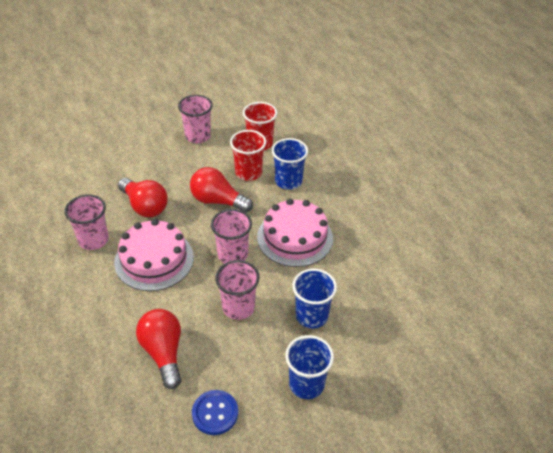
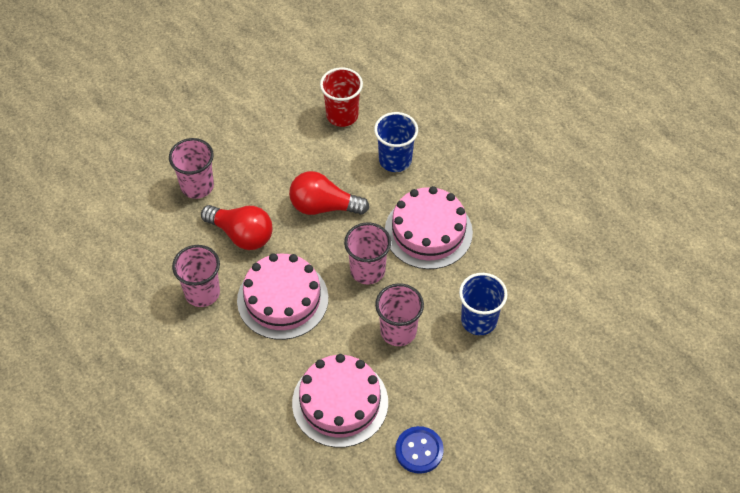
camera: 15 degrees left, 10 degrees up
red light bulb [136,309,182,389] -> pink cake [292,354,388,448]
pink cup [178,95,213,143] -> pink cup moved to [169,138,214,199]
red cup [230,130,266,181] -> none
blue cup [285,335,334,399] -> none

